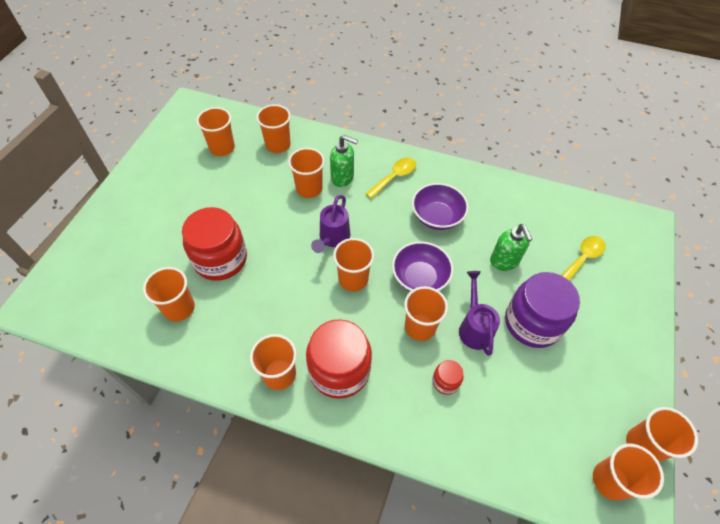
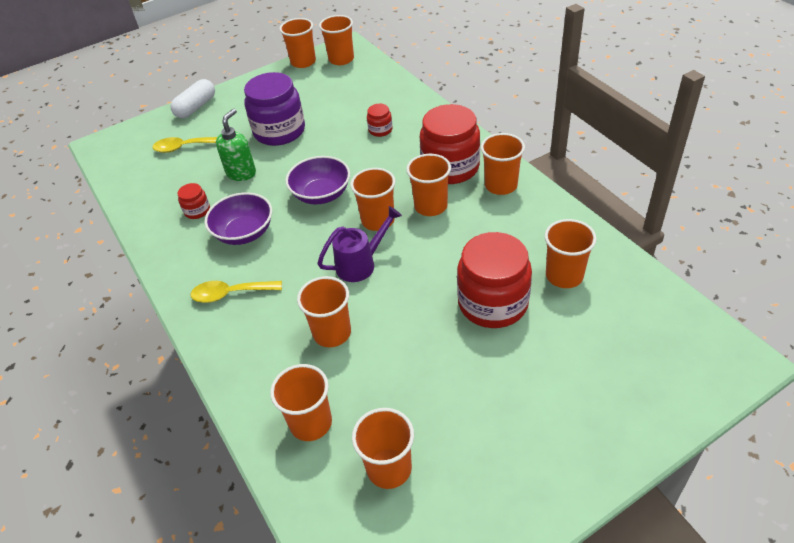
camera: 135 degrees left, 10 degrees down
green soap dispenser [330,135,358,187] -> none
orange cup [404,286,448,341] -> orange cup moved to [406,154,451,216]
purple watering can [459,271,500,356] -> none
none -> white capsule [170,79,215,118]
none -> red jar [178,183,210,219]

